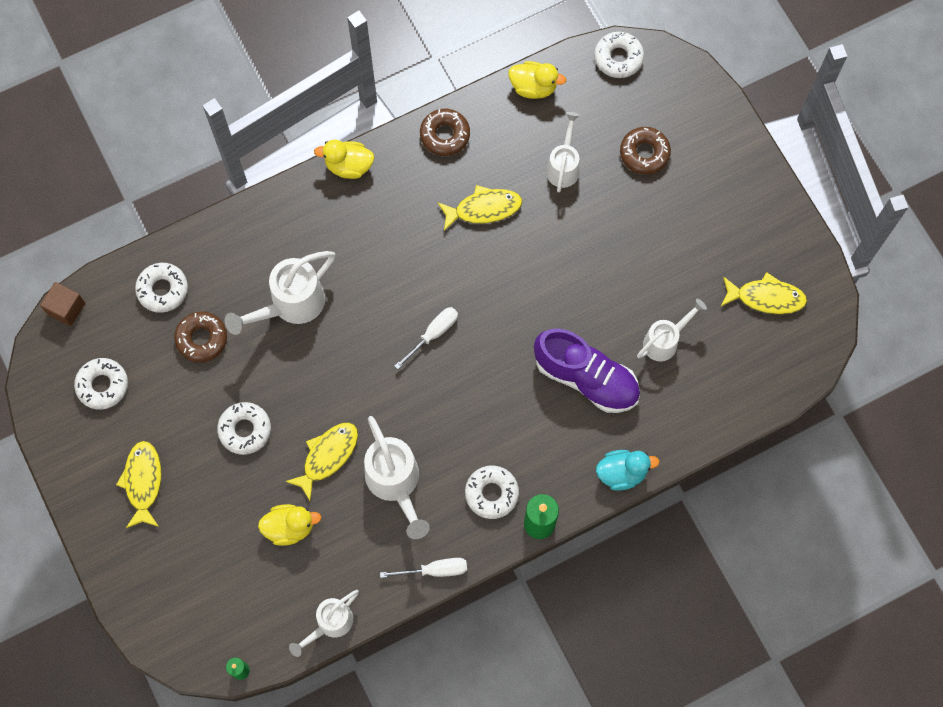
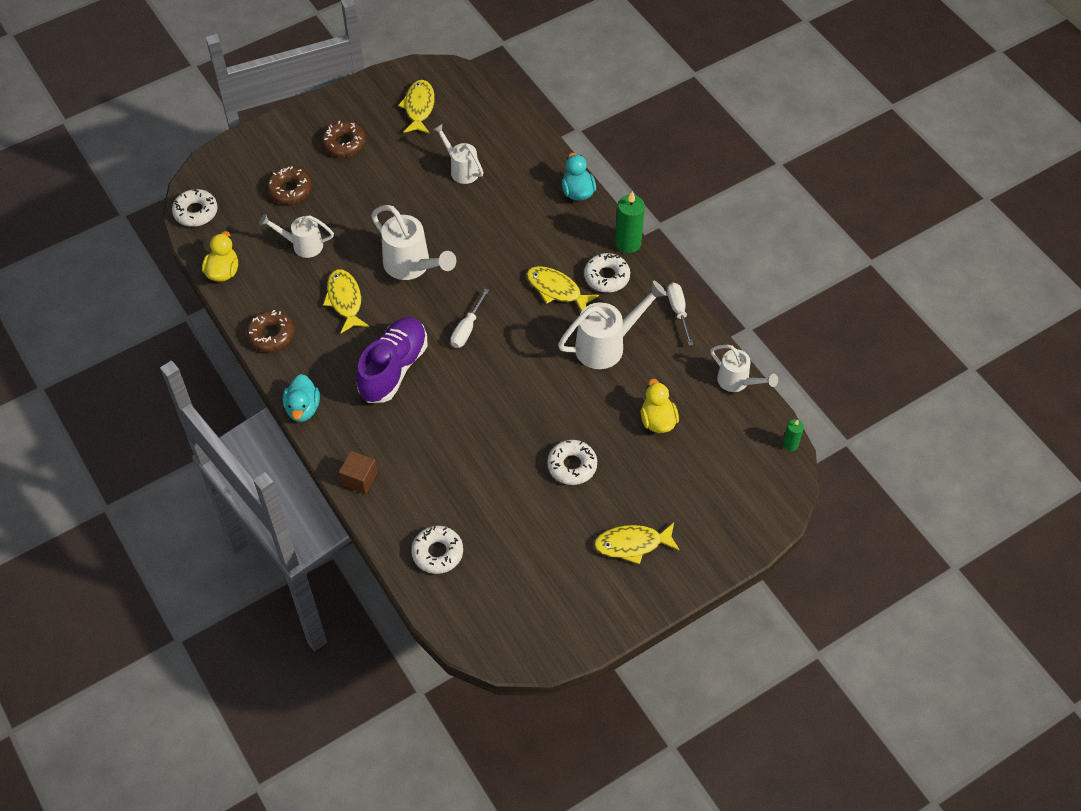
camera: 95 degrees left, 15 degrees down
brown cube [40,282,85,326] -> brown cube moved to [339,451,378,494]
white donut [74,358,128,410] -> none
brown donut [174,311,227,362] -> brown donut moved to [322,121,365,157]
white watering can [225,251,335,335] -> white watering can moved to [371,205,456,280]
yellow fish [285,422,358,501] -> yellow fish moved to [527,266,599,312]
yellow duck [314,140,374,179] -> turquoise duck [283,374,320,422]
white screwdriver [395,307,458,369] -> white screwdriver turned 105 degrees counterclockwise [451,289,489,348]
purple shoe [534,328,640,413] -> purple shoe moved to [356,317,427,403]

